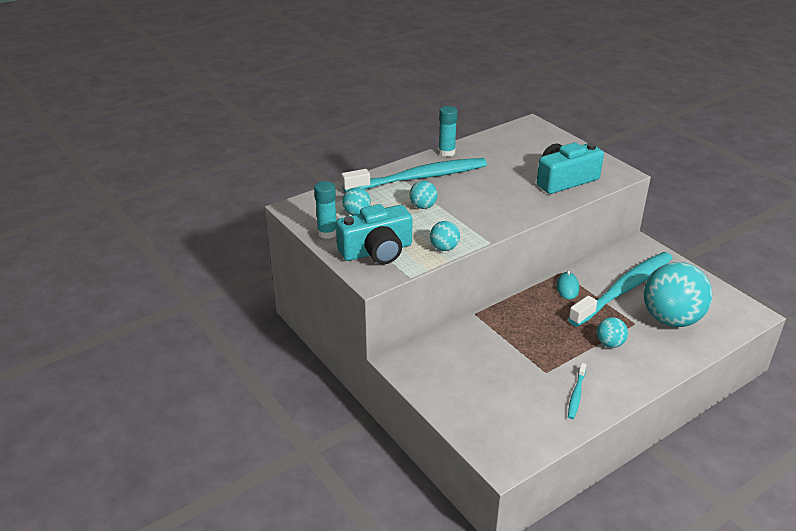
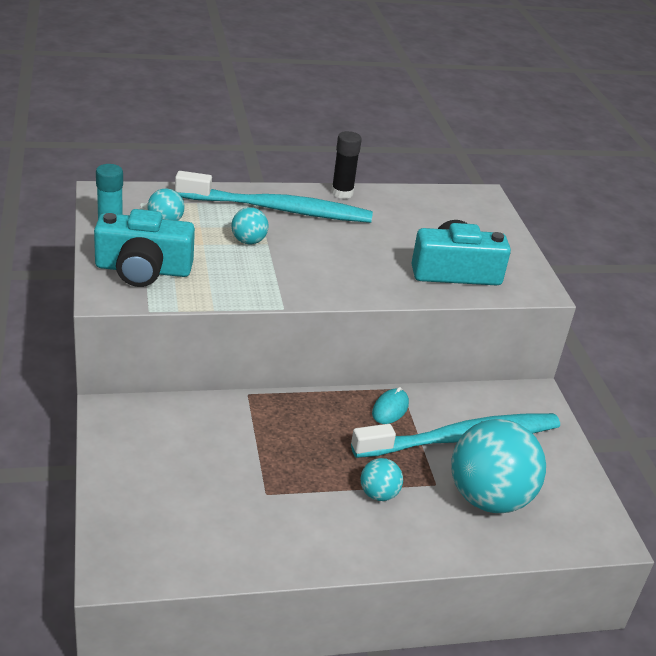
camera: 20 degrees right, 0 degrees up
turquoise ball [430,221,460,251] -> none
turquoise glue stick [439,106,458,157] -> black glue stick [331,131,362,199]
turquoise toothbrush [568,363,586,419] -> none

